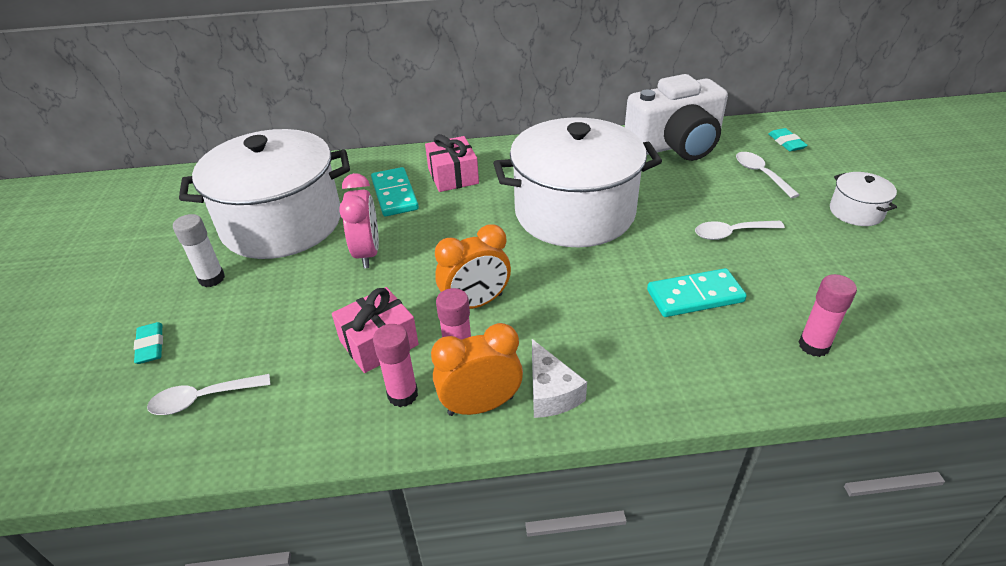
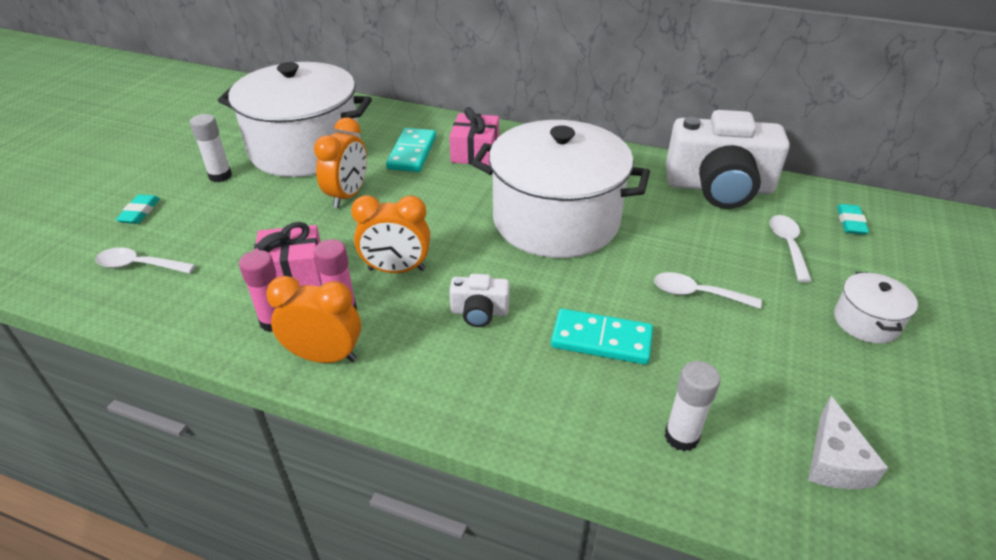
camera: 25 degrees right, 0 degrees up
pink clock [339,173,379,268] -> orange clock [314,118,367,208]
white cheese [532,339,587,418] -> white cheese moved to [808,396,888,489]
pink glue stick [798,274,857,357] -> white glue stick [665,361,720,451]
none -> white camera [449,274,510,327]

